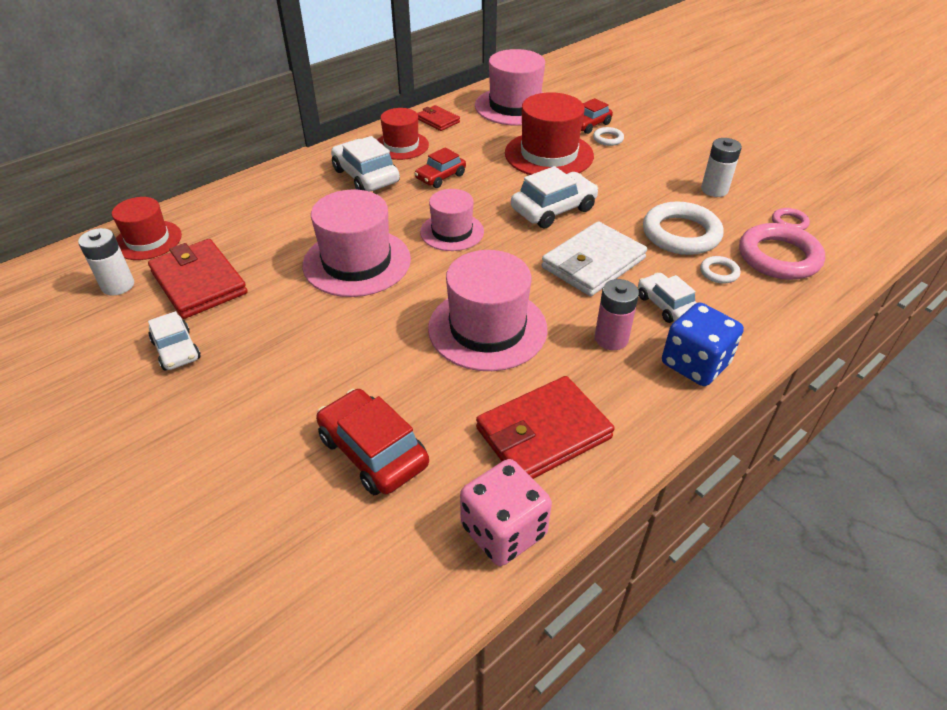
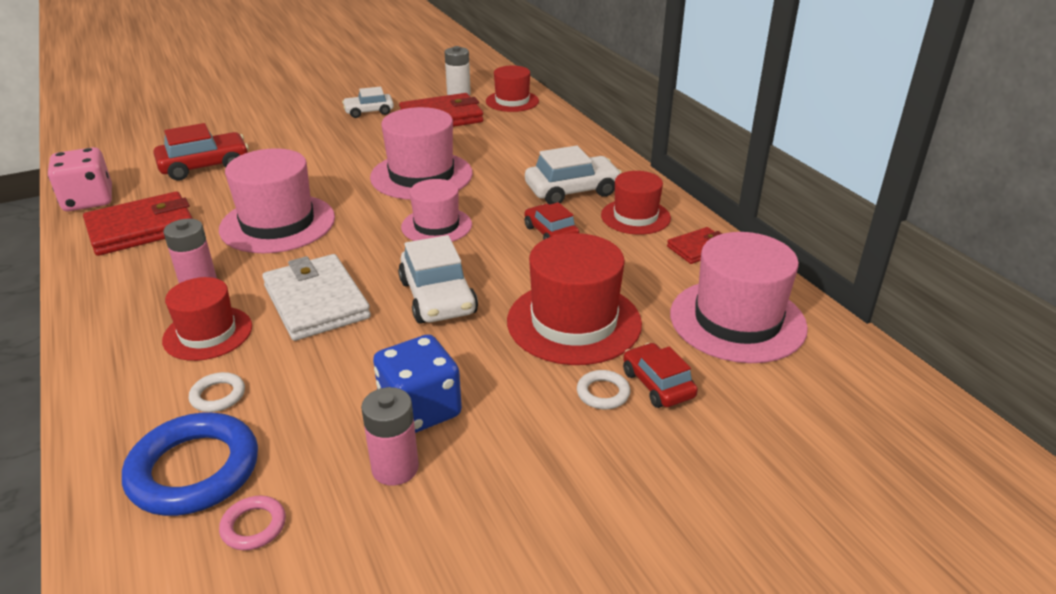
camera: 105 degrees right, 10 degrees down
red wallet [476,376,615,479] -> red wallet turned 75 degrees clockwise [83,191,193,256]
white car [638,273,697,323] -> red hat [162,277,252,361]
white ring [643,201,724,255] -> none
blue dice [662,302,744,386] -> blue dice moved to [373,334,462,433]
white battery [701,138,742,197] -> pink battery [361,387,419,486]
pink ring [739,223,825,280] -> blue ring [122,413,258,516]

